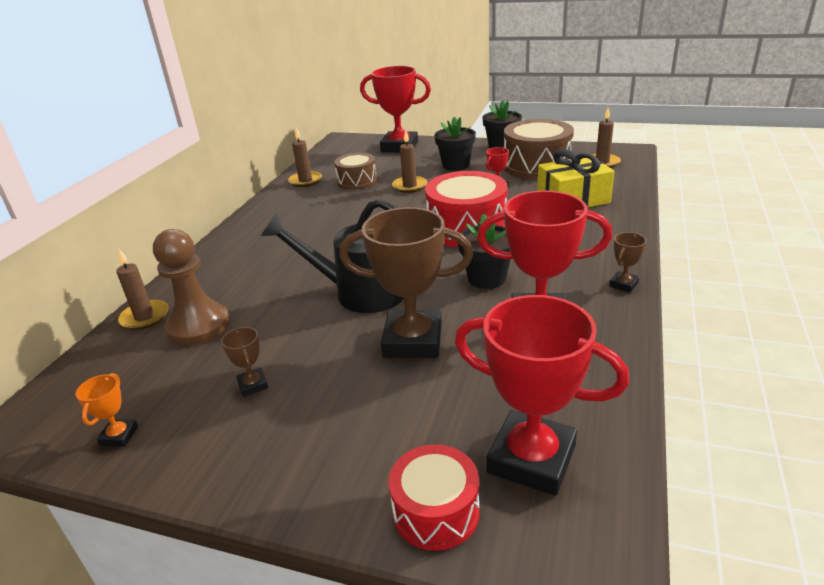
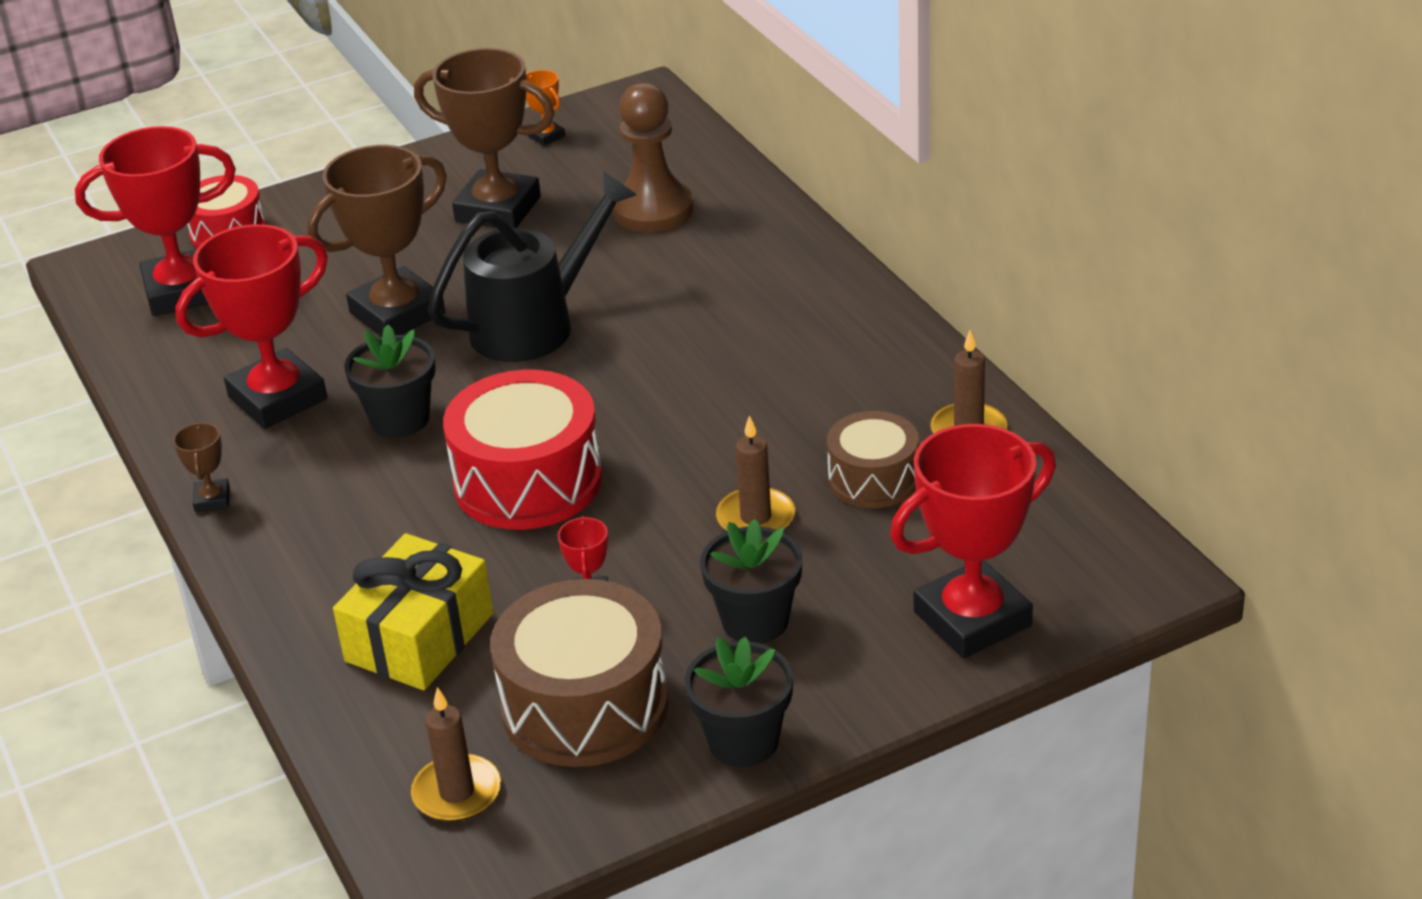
camera: 135 degrees right, 5 degrees up
brown candle [116,249,169,330] -> none
brown trophy [221,327,268,397] -> brown trophy [414,48,555,228], size x2.30

